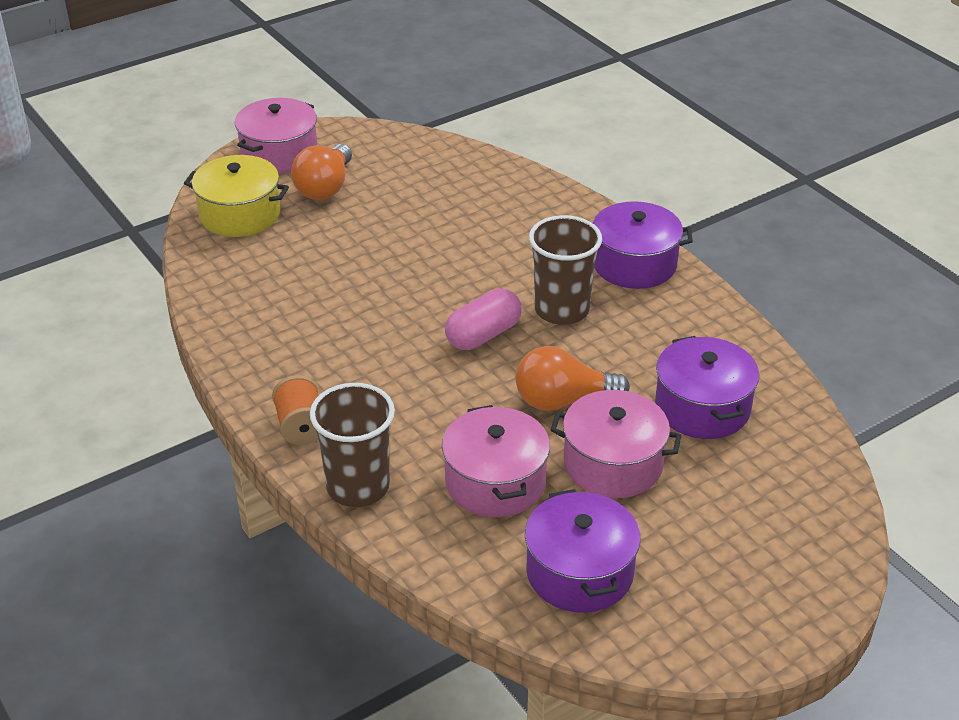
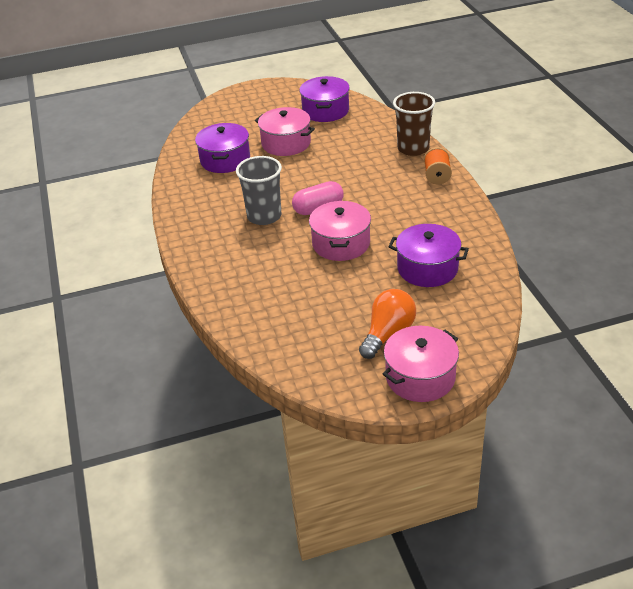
camera: 160 degrees left, 0 degrees up
yellow pot [184,155,289,237] -> none
pink pot [442,405,550,517] -> pink pot moved to [309,201,371,261]
orange light bulb [516,346,630,411] -> none
brown cup [529,215,602,325] -> grey cup [236,156,282,225]
purple pot [593,201,693,289] -> purple pot moved to [388,224,469,287]

